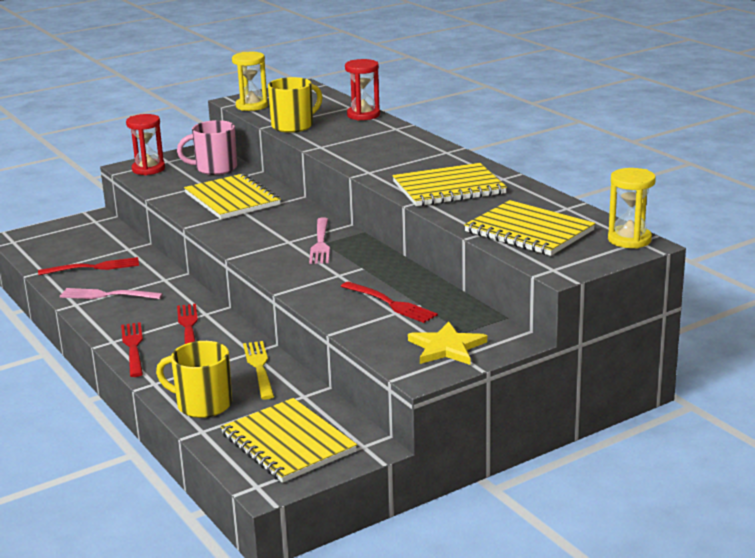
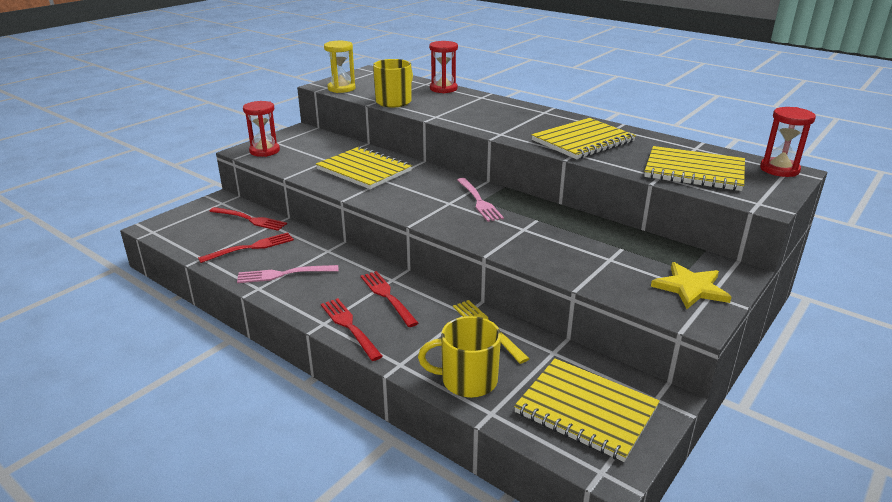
camera: 20 degrees left, 5 degrees up
pink mug [177,120,237,175] -> none
red fork [341,282,438,323] -> red fork moved to [209,207,287,231]
yellow hourglass [608,168,656,249] -> red hourglass [760,107,816,177]

